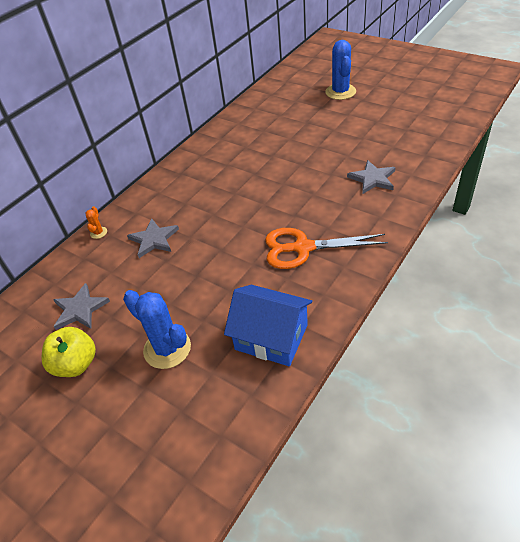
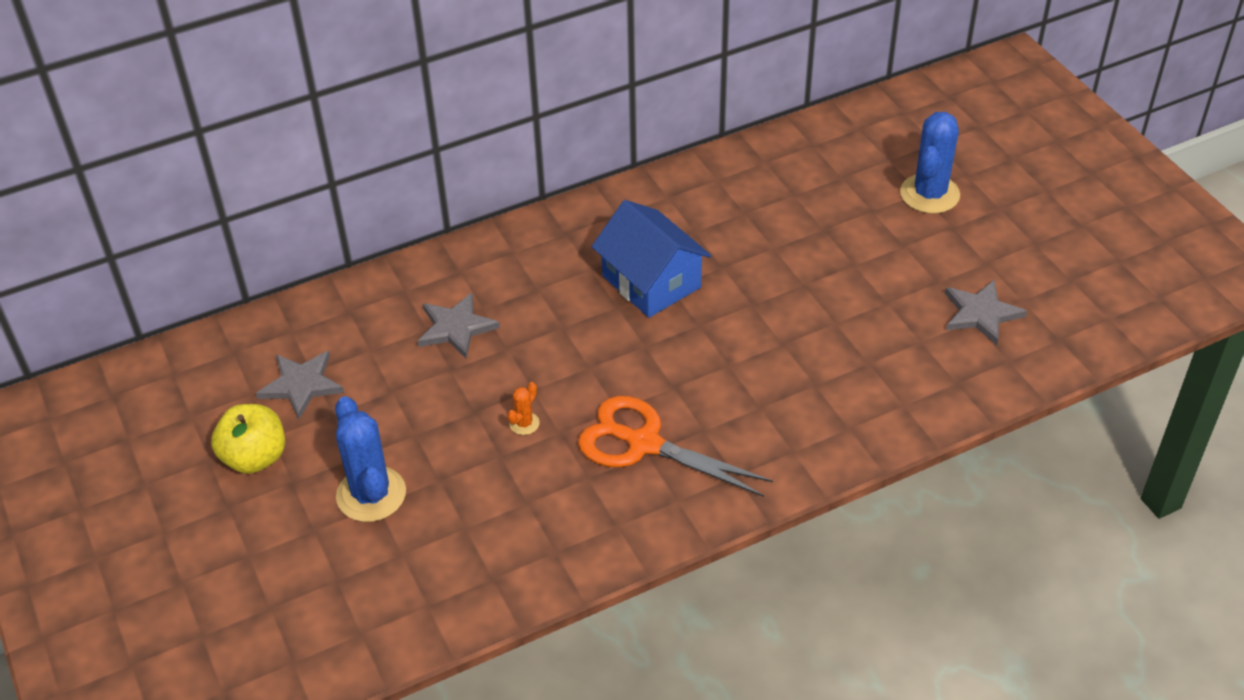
camera: 25 degrees right, 0 degrees up
orange cactus [85,206,107,239] -> orange cactus moved to [507,382,540,435]
blue house [224,285,312,366] -> blue house moved to [591,200,711,318]
grey star [347,160,396,194] -> grey star moved to [945,280,1027,345]

